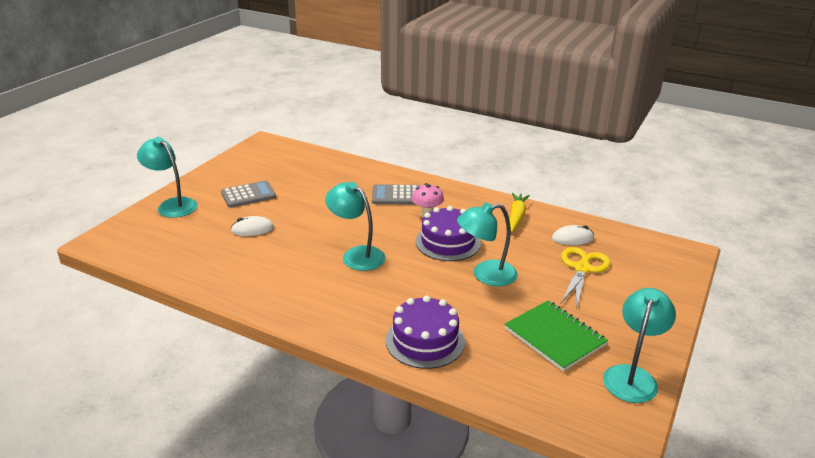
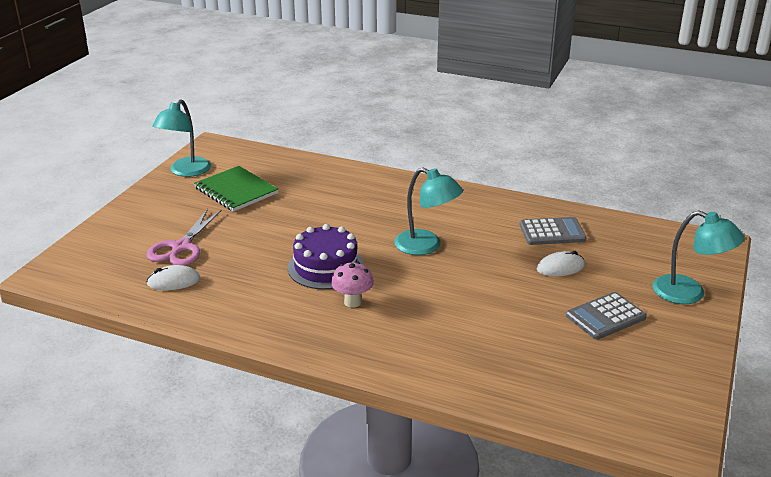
camera: 175 degrees right, 0 degrees up
grey calculator [372,184,419,205] -> grey calculator moved to [520,217,587,245]
purple cake [386,295,465,369] -> none
turquoise lamp [457,202,518,286] -> none
yellow carrot [509,193,530,232] -> none
yellow scissors [560,247,610,309] -> pink scissors [146,209,221,266]

